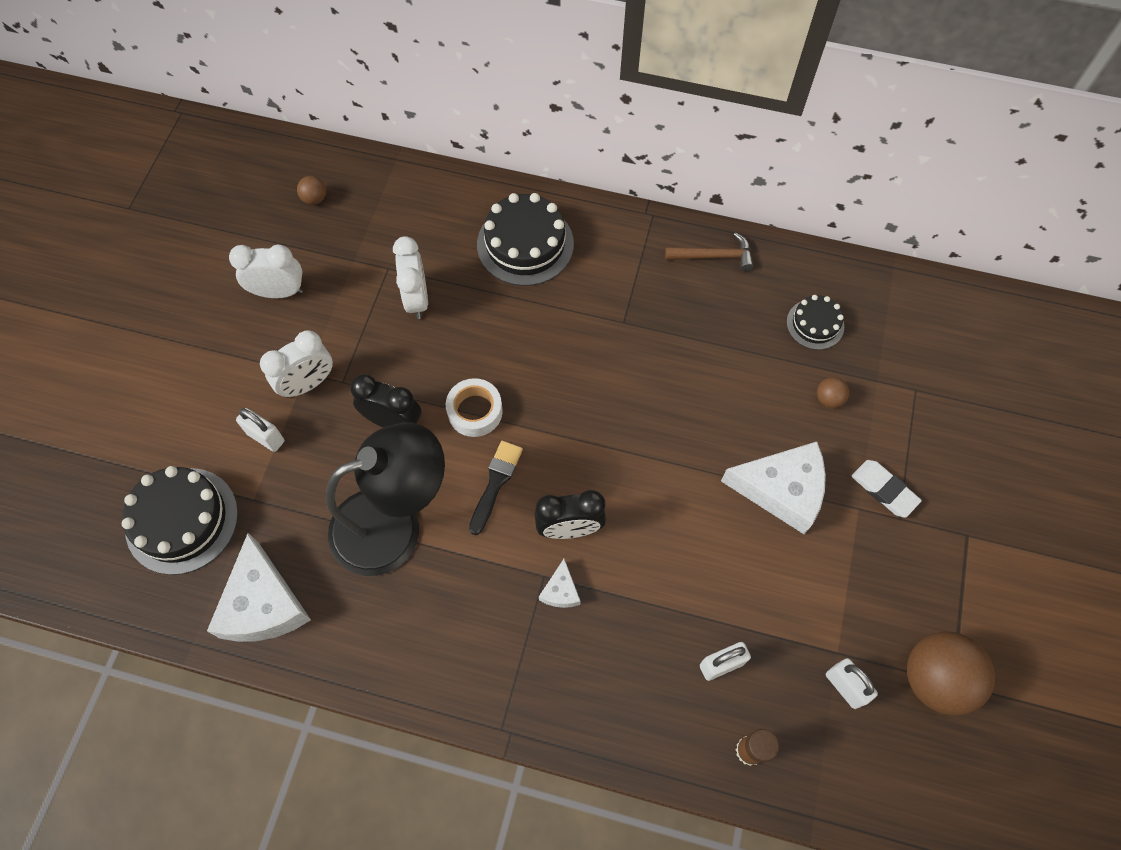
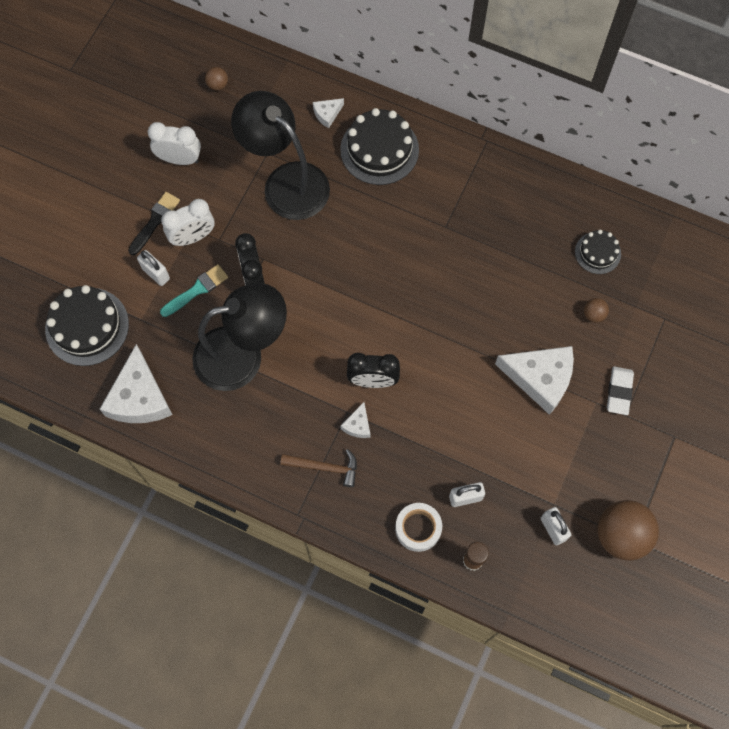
camera: 10 degrees right, 5 degrees up
black clock [350,374,421,428] -> black clock turned 135 degrees counterclockwise [235,233,265,286]
white clock [393,236,428,319] -> black lamp [231,91,330,220]
white tape [446,378,503,437] -> white tape moved to [395,503,442,552]
black brush [469,441,523,535] -> black brush moved to [128,192,180,255]
brown hammer [665,232,754,271] -> brown hammer moved to [280,449,357,487]
white eraser [851,460,922,518] -> white eraser turned 45 degrees clockwise [607,366,634,415]
none -> turquoise brush [160,264,228,317]
none -> white cheese [313,98,344,128]

